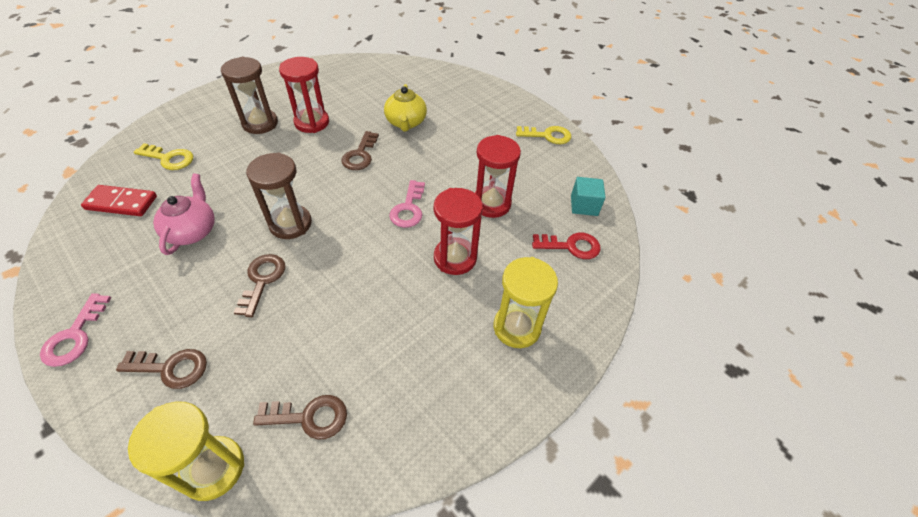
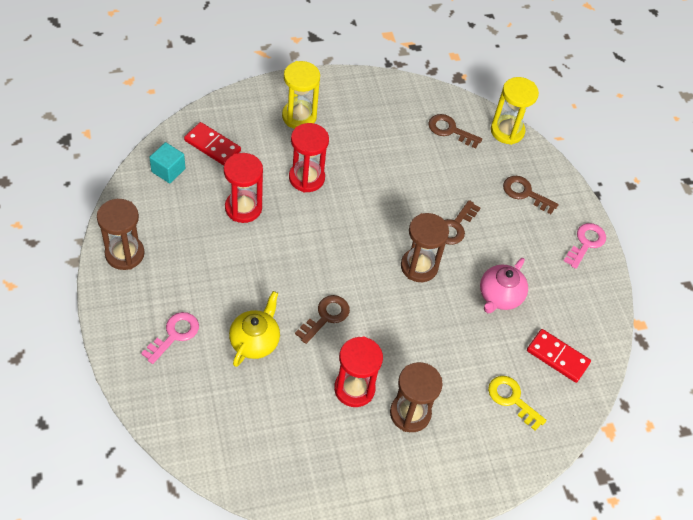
camera: 155 degrees left, 5 degrees up
pink key [389,180,425,228] -> pink key moved to [141,312,199,364]
yellow key [516,126,571,144] -> brown hourglass [97,199,144,270]
red key [532,233,600,259] -> red domino [184,122,241,166]

